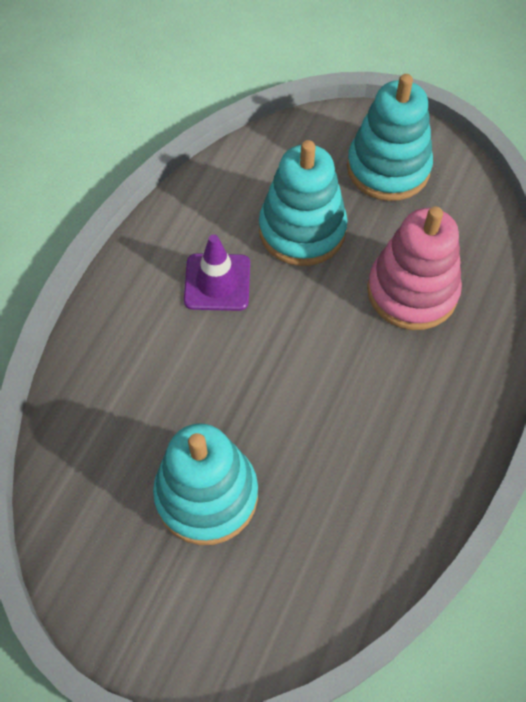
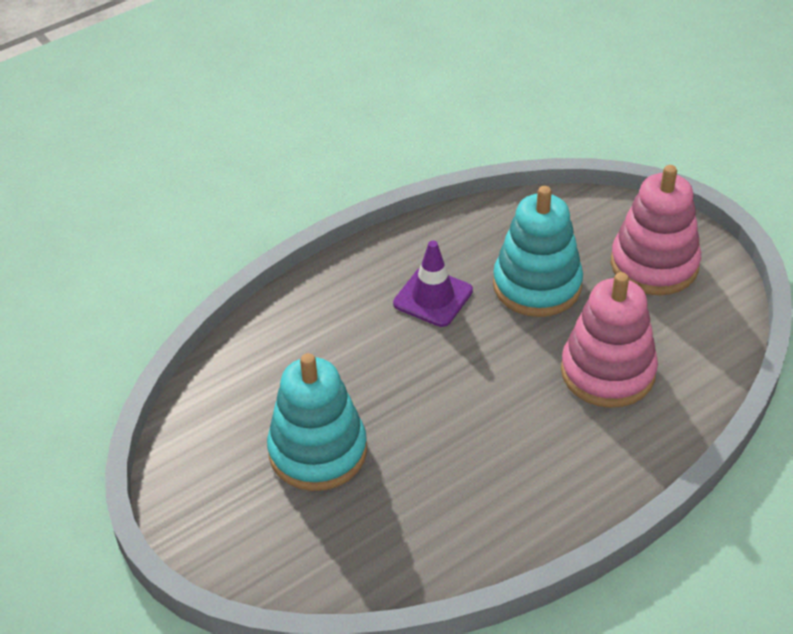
camera: 30 degrees right, 15 degrees down
turquoise stacking toy [347,74,433,201] -> pink stacking toy [611,165,701,295]

